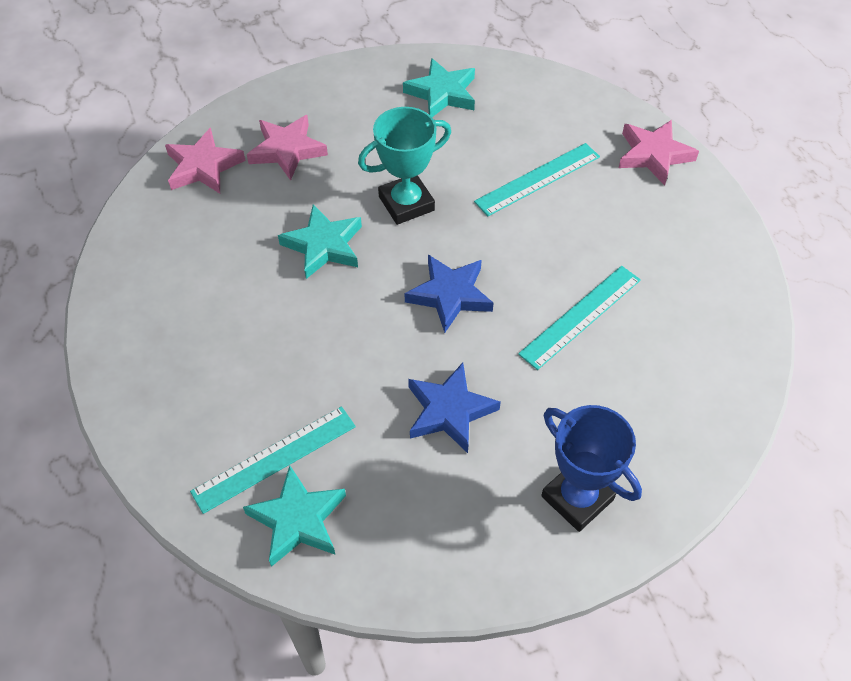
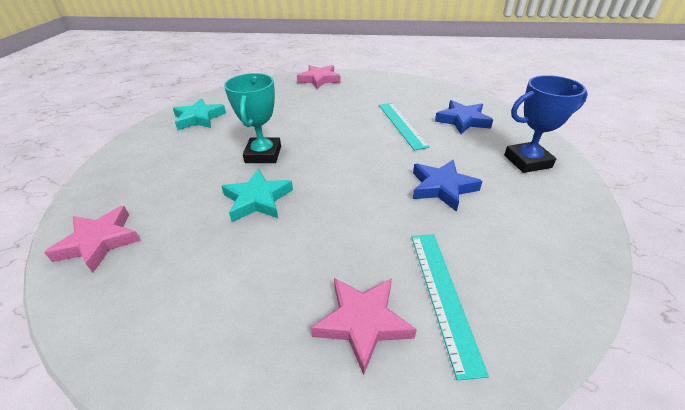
camera: 60 degrees left, 15 degrees down
turquoise star [243,465,346,567] -> none
pink star [247,115,328,181] -> pink star moved to [311,278,417,375]
blue star [405,255,493,333] -> blue star moved to [435,100,493,134]
turquoise ruler [474,143,600,216] -> none

